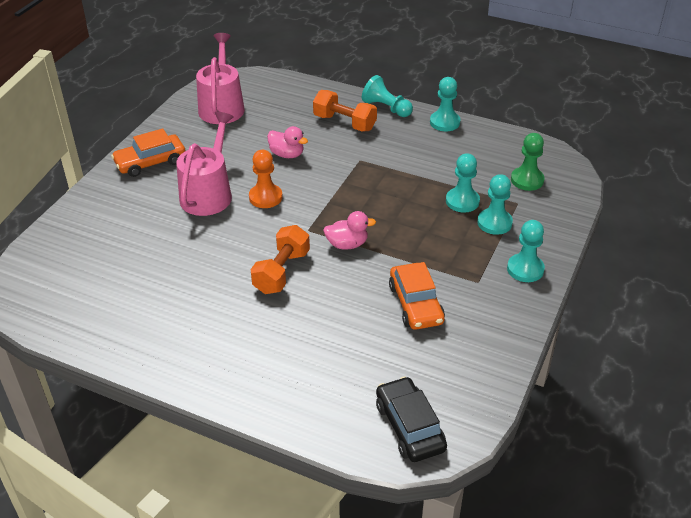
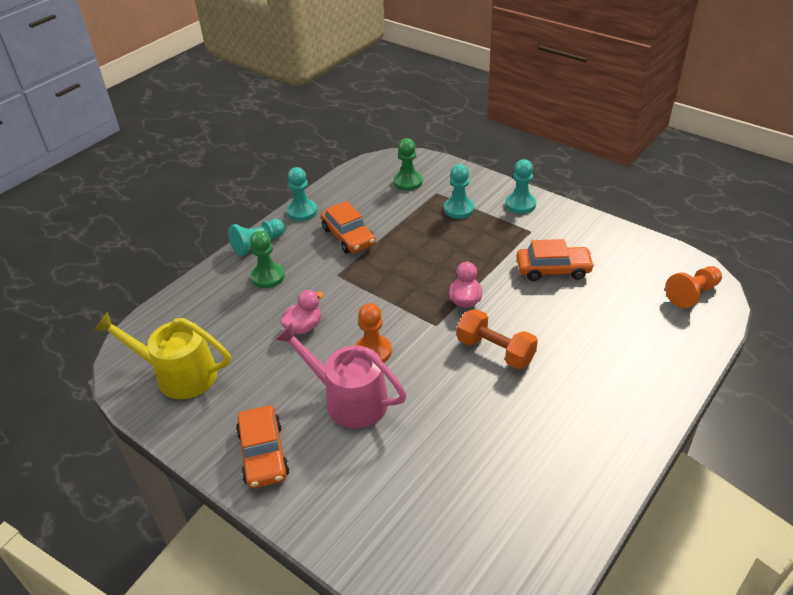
camera: 75 degrees left, 0 degrees up
pink watering can [196,33,245,124] -> yellow watering can [94,312,231,399]
orange dumbbell [313,90,377,131] -> green pawn [250,231,285,288]
black car [376,376,447,462] -> orange pawn [665,266,722,309]
turquoise pawn [446,153,480,213] -> none
none -> orange car [321,201,376,254]

